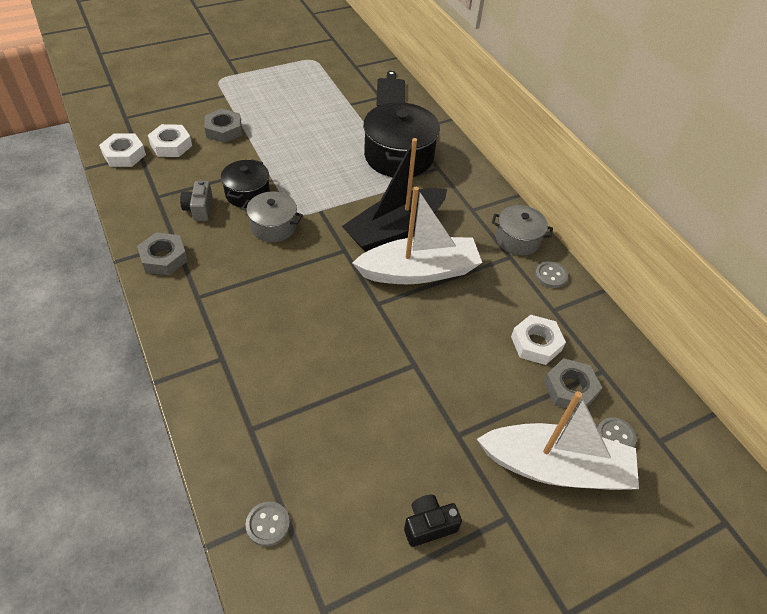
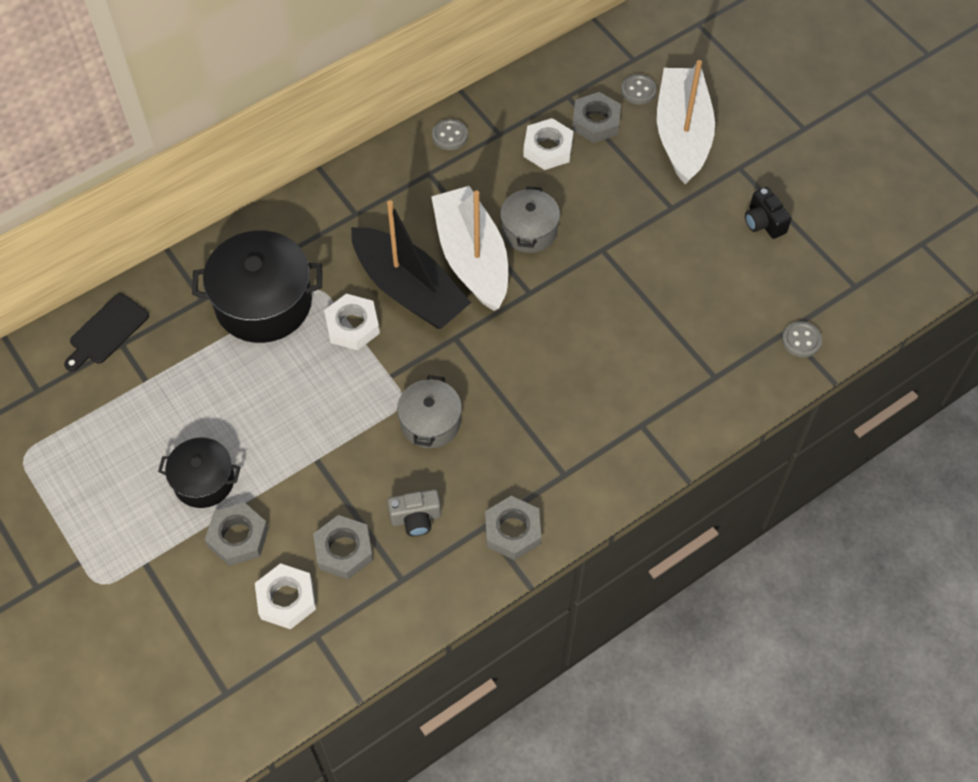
camera: 95 degrees left, 10 degrees up
white nut [99,134,146,167] -> white nut moved to [324,294,380,350]
black pot [221,159,270,208] -> black pot moved to [158,438,241,508]
black cutting board [376,71,405,106] -> black cutting board turned 45 degrees counterclockwise [64,293,149,371]
grey pot [492,205,553,256] -> grey pot moved to [500,186,560,253]
none -> grey nut [313,515,373,579]

